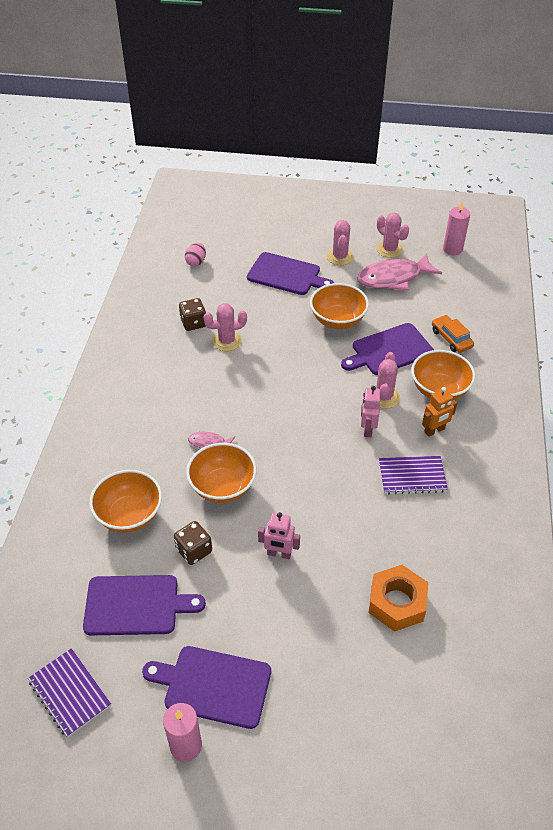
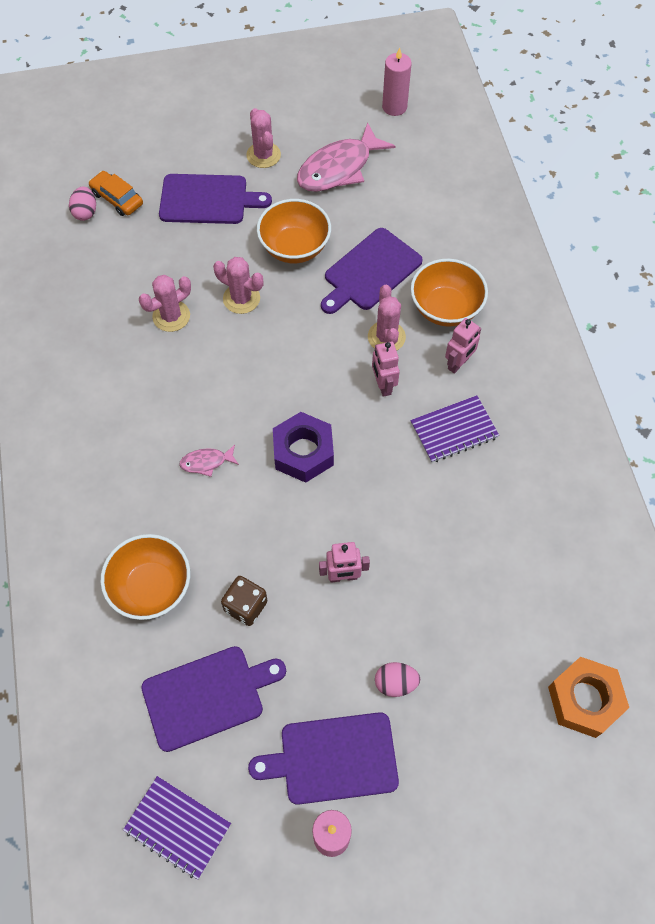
camera: 20 degrees left, 15 degrees up
brown dice [179,298,206,331] -> none
orange bowl [186,443,257,503] -> none
orange nut [369,565,428,632] -> orange nut moved to [548,657,629,738]
pink cactus [377,212,409,258] -> pink cactus moved to [213,257,264,314]
orange robot [422,387,457,437] -> pink robot [445,318,481,374]
orange car [432,315,474,353] -> orange car moved to [88,171,143,216]
none -> purple nut [273,412,334,483]
none -> pink egg [375,662,420,697]

